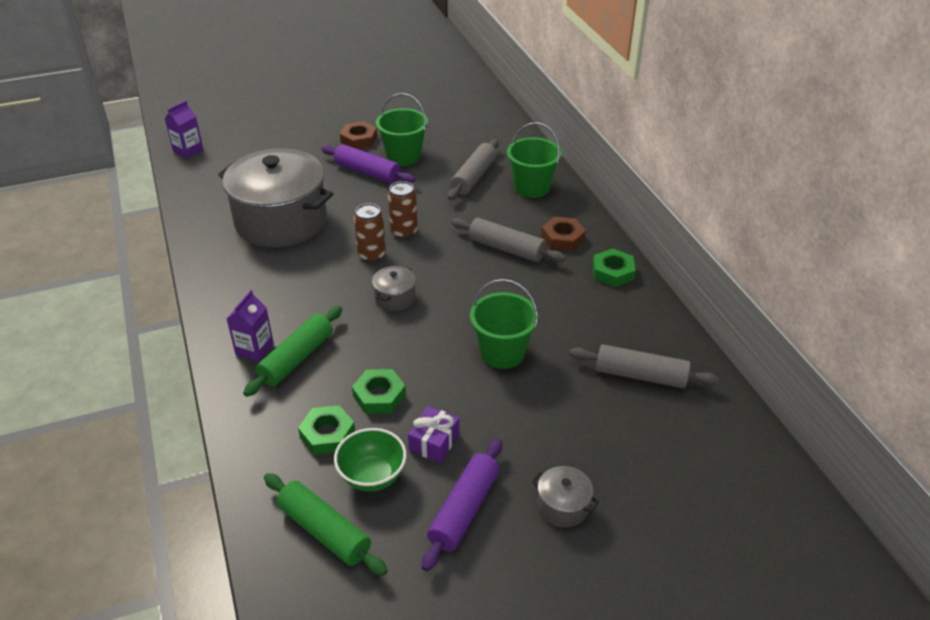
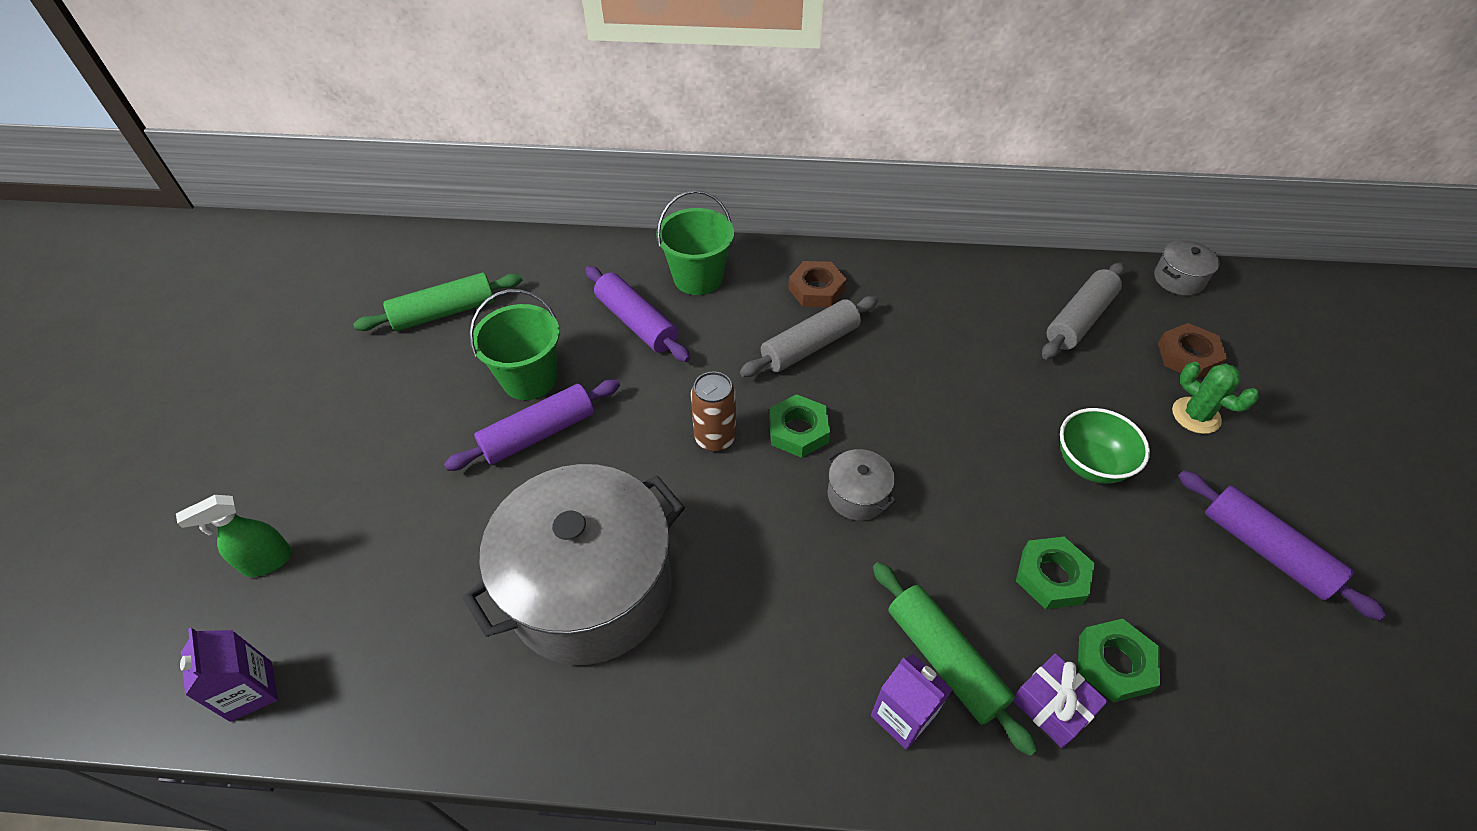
camera: 65 degrees left, 10 degrees up
green rolling pin [264,473,388,576] -> green rolling pin moved to [353,273,523,331]
green bowl [334,428,407,492] -> green bowl moved to [1060,408,1150,484]
brown nut [340,121,377,149] -> brown nut moved to [1158,323,1228,379]
brown can [354,203,386,263] -> none
purple gift [408,406,459,463] -> purple gift moved to [1014,653,1108,748]
grey rolling pin [448,139,499,200] -> purple rolling pin [585,266,690,362]
green bucket [470,279,539,369] -> none
grey pot [532,466,599,527] -> grey pot moved to [1154,240,1220,296]
green nut [593,249,636,287] -> green nut moved to [769,394,830,458]
none -> green spray bottle [176,495,292,577]
none -> green cactus [1172,362,1259,434]

